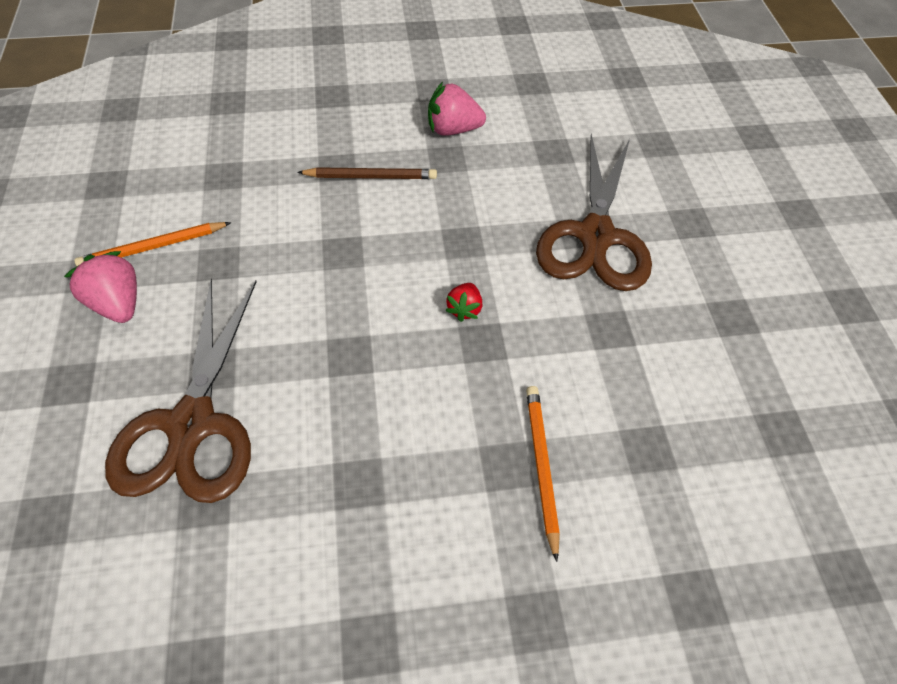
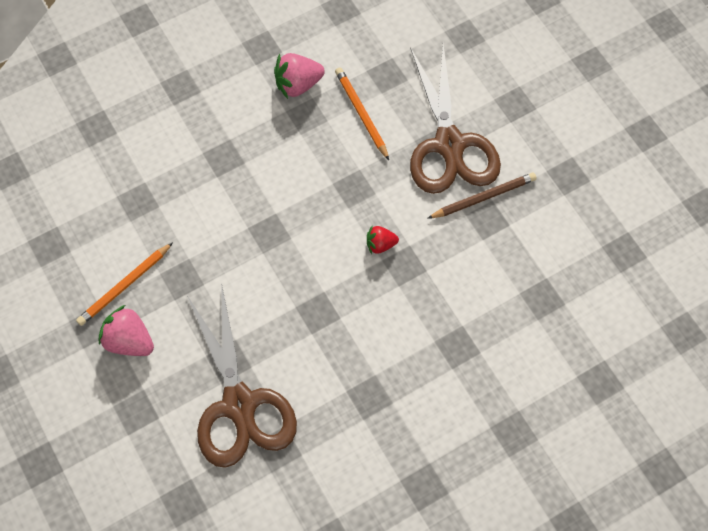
camera: 20 degrees left, 10 degrees up
brown pencil [297,167,437,179] -> brown pencil moved to [427,172,537,219]
red strawberry [445,283,482,322] -> red strawberry turned 90 degrees clockwise [367,226,399,254]
orange pencil [526,386,560,562] -> orange pencil moved to [335,67,389,160]

